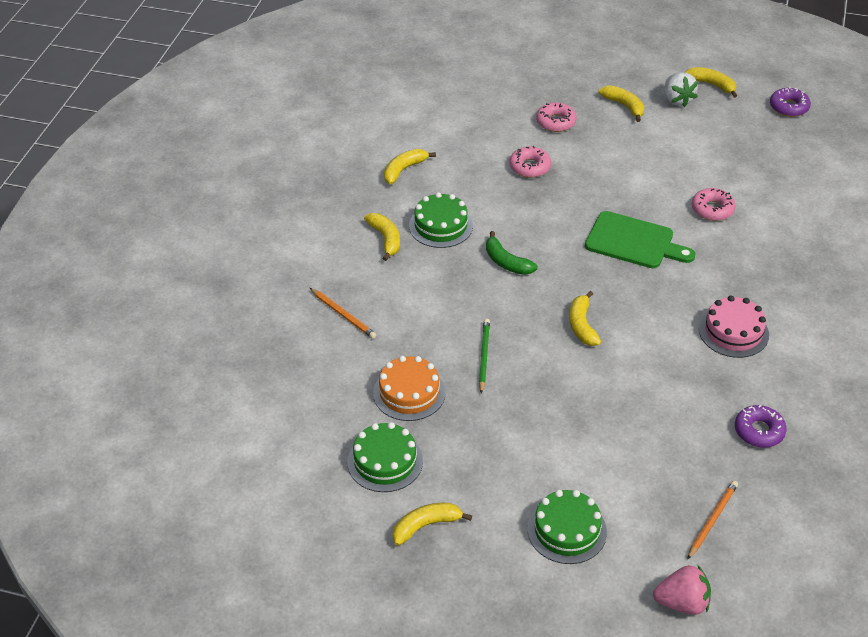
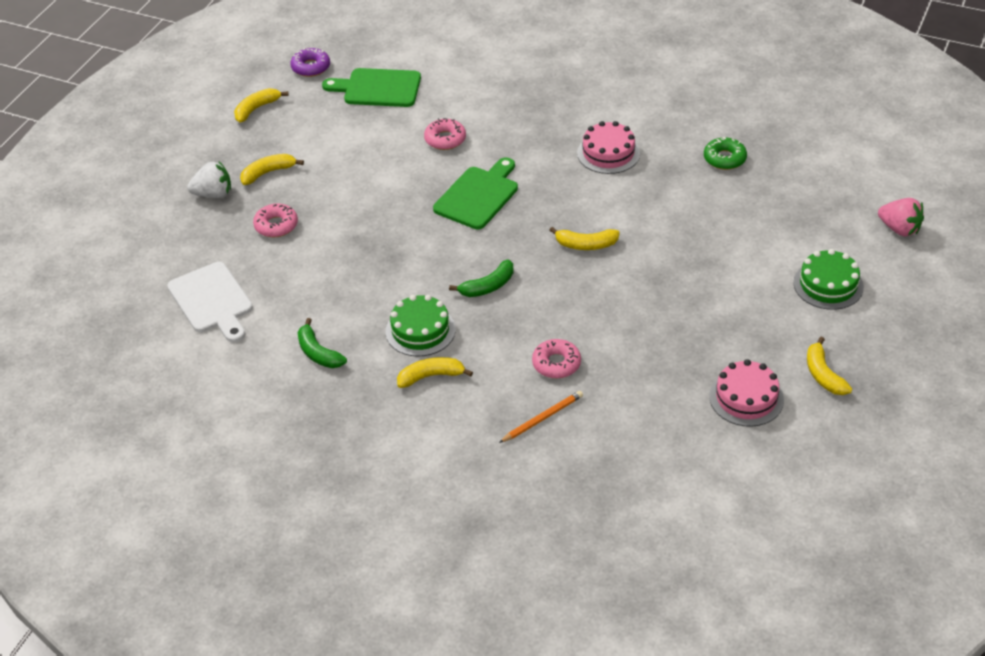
camera: 80 degrees left, 0 degrees up
green cake [347,422,423,492] -> pink cake [709,359,784,427]
orange cake [373,356,446,421] -> none
yellow banana [384,149,436,184] -> green banana [298,318,347,368]
green pencil [479,319,490,394] -> none
pink donut [509,146,551,178] -> pink donut moved to [532,339,581,378]
pink strawberry [653,564,711,615] -> pink strawberry turned 120 degrees clockwise [878,198,924,237]
white strawberry [665,72,698,107] -> white strawberry moved to [187,162,231,198]
orange pencil [687,481,738,559] -> none
purple donut [735,404,787,448] -> green donut [704,137,747,170]
none -> white cutting board [167,262,253,342]
none -> green cutting board [322,68,421,107]

